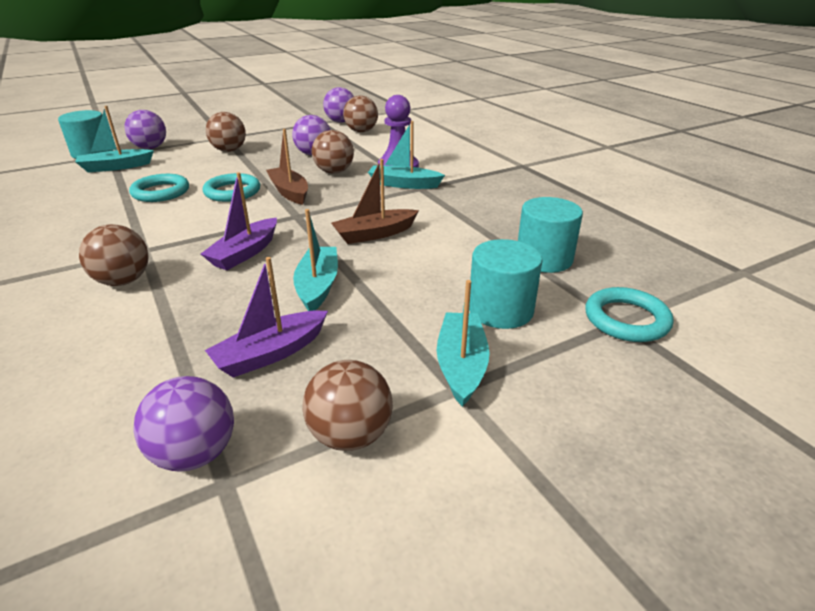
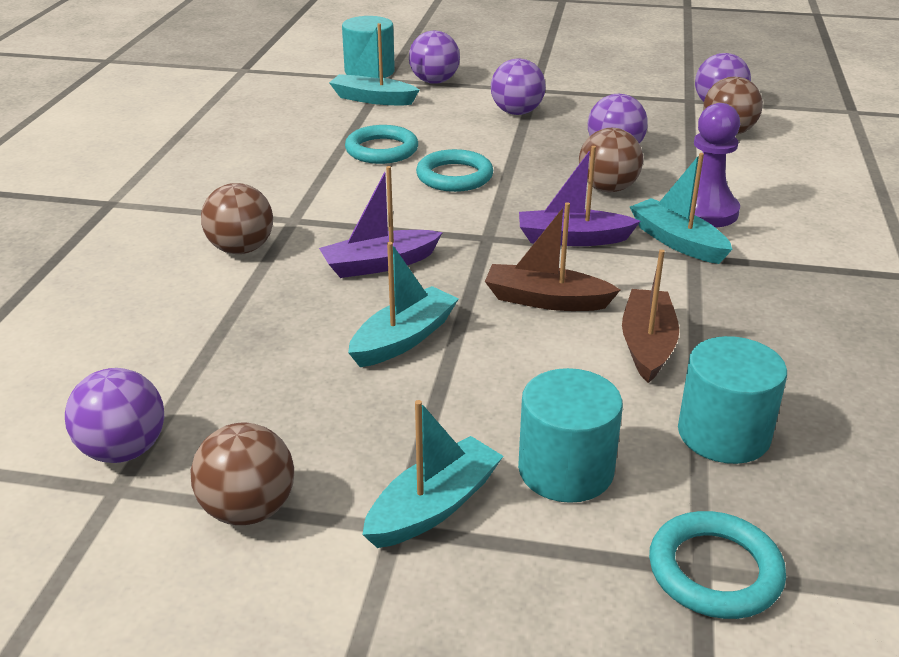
camera: 40 degrees right, 0 degrees up
purple boat [205,257,328,378] -> purple boat moved to [519,146,640,246]
brown ball [206,112,246,152] -> purple ball [491,59,546,115]
brown boat [266,129,308,205] -> brown boat moved to [622,249,679,383]

